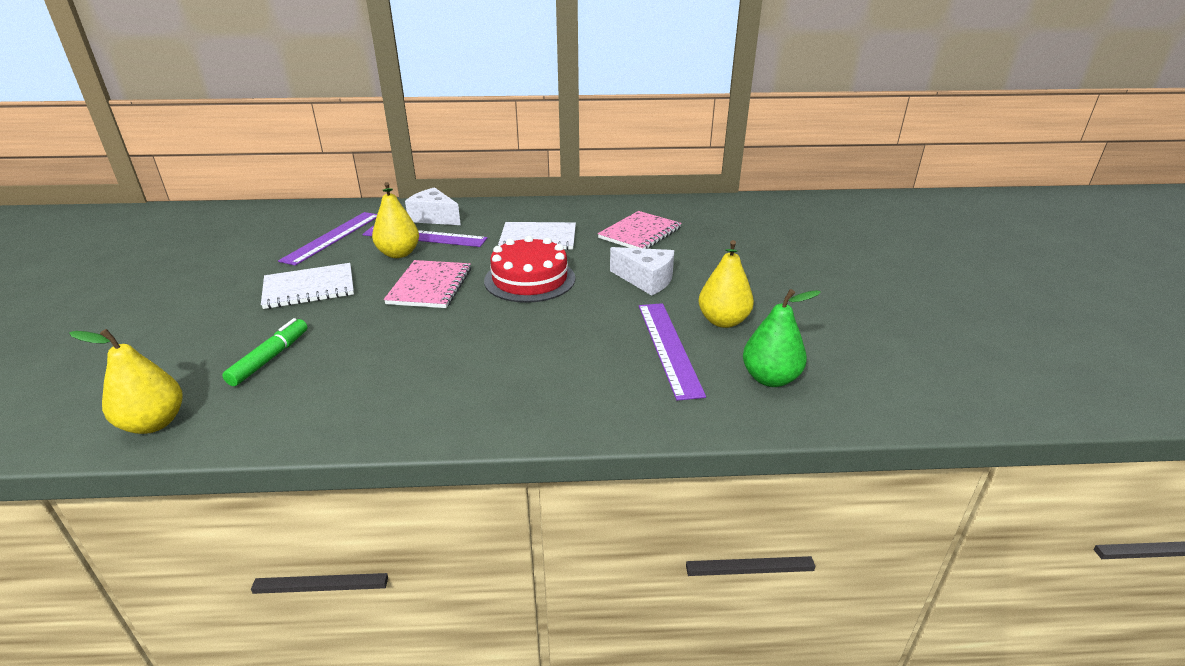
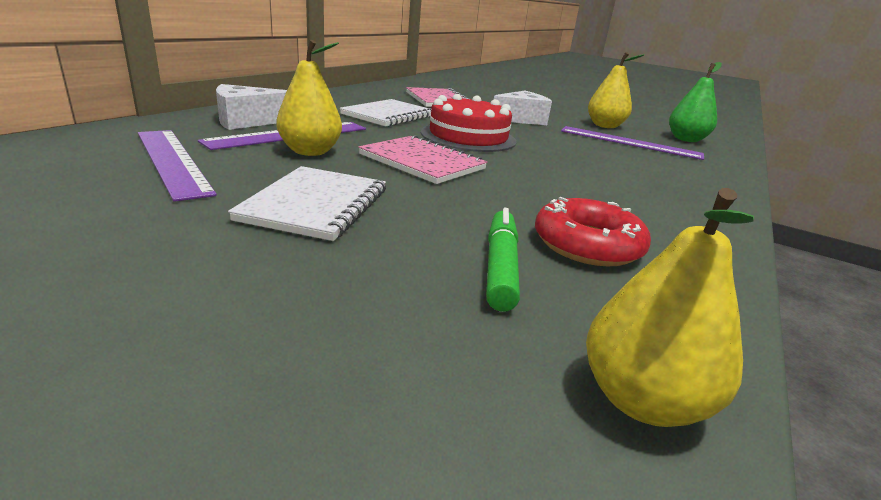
camera: 60 degrees left, 5 degrees down
green marker [222,318,307,386] -> green marker turned 45 degrees clockwise [486,208,520,311]
none -> red donut [535,197,651,266]

